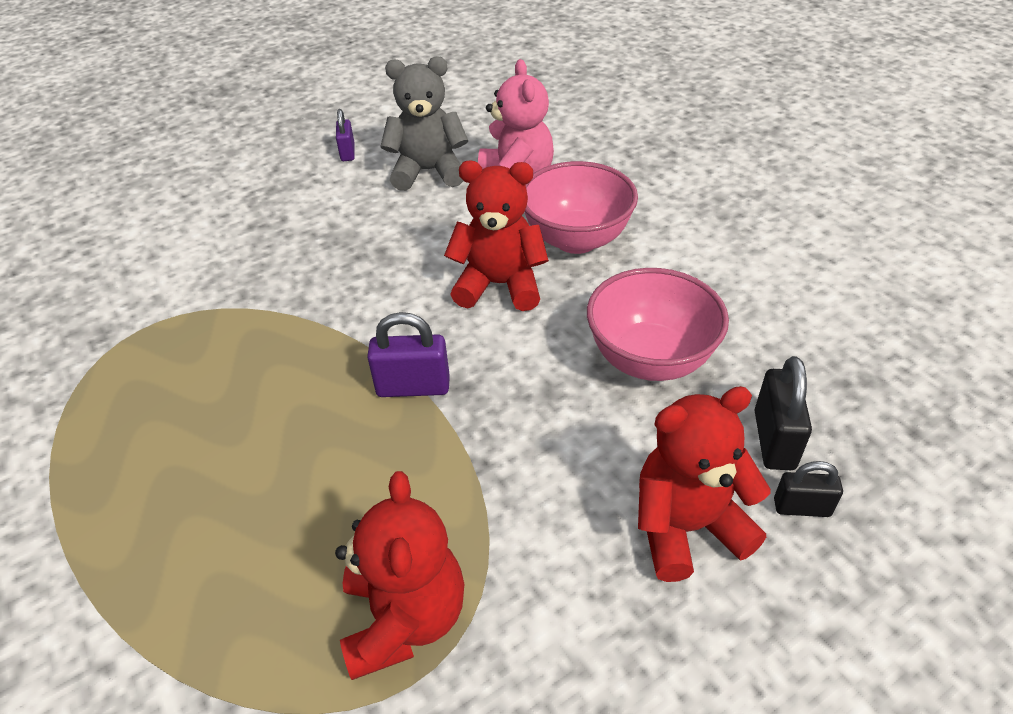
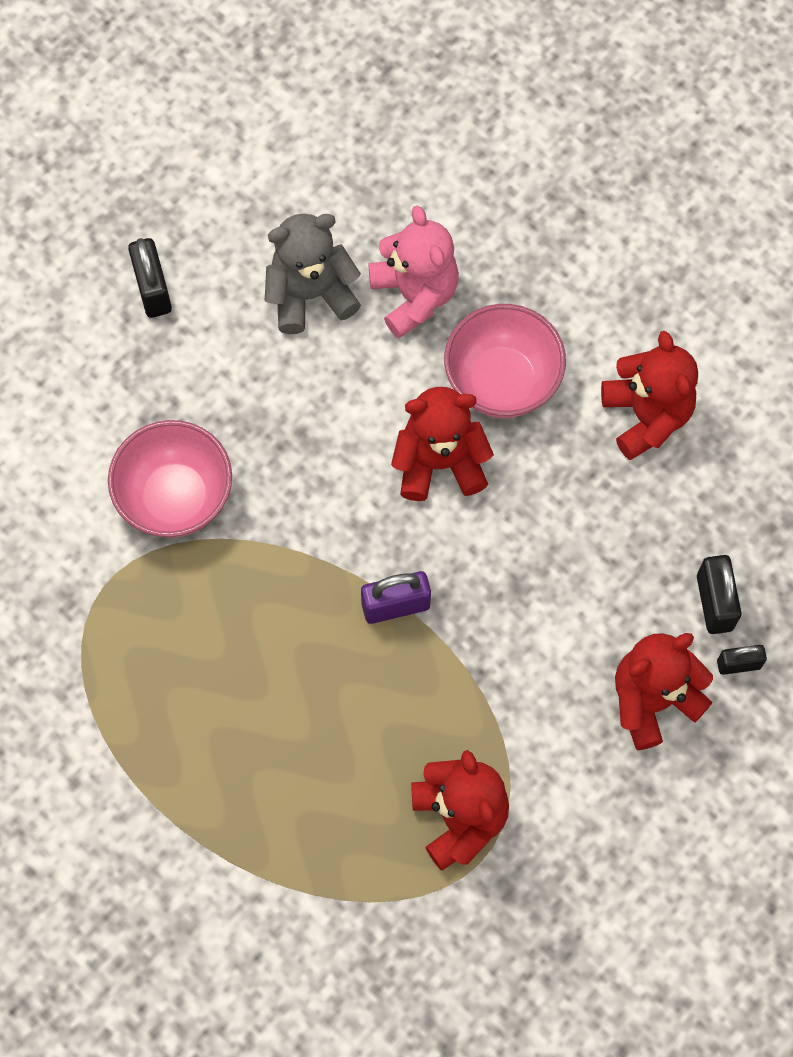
camera: 15 degrees left, 25 degrees up
purple padlock [336,109,355,161] -> none
pink bowl [587,268,729,381] -> pink bowl moved to [108,420,232,538]
none -> black padlock [128,238,172,318]
none -> red teddy bear [601,331,698,460]

